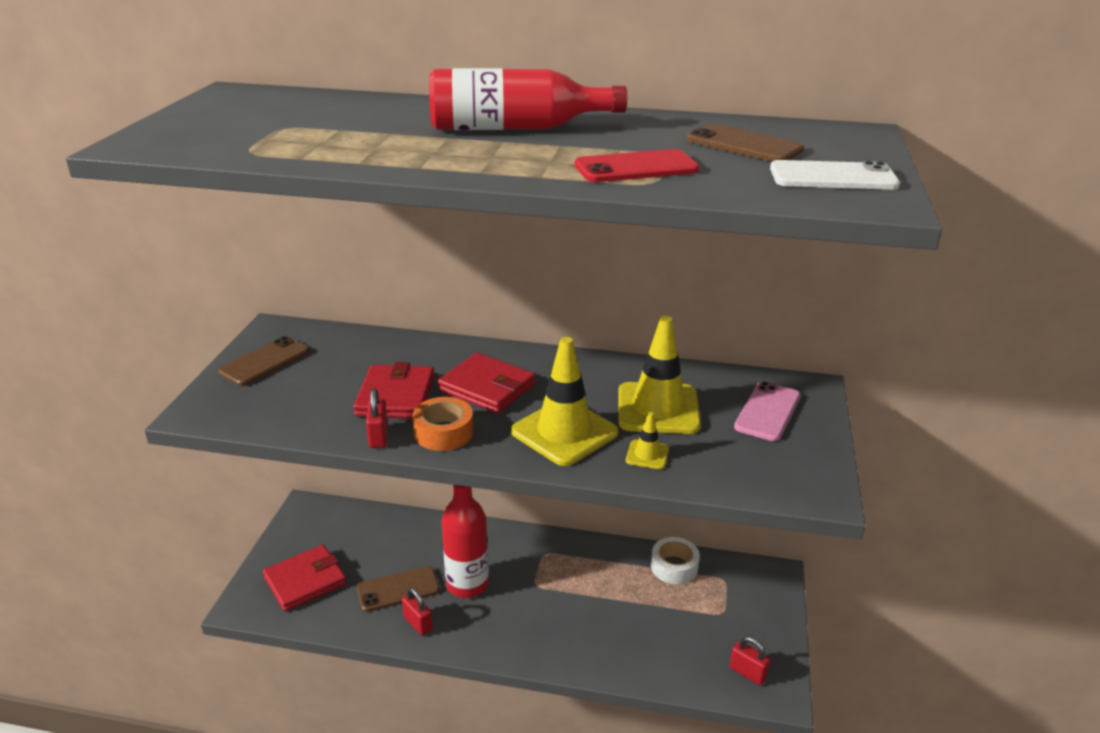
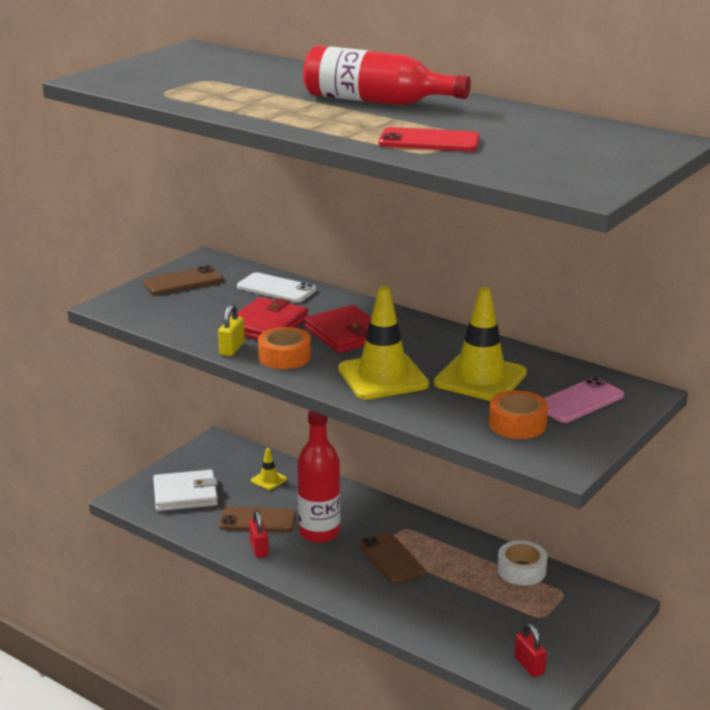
camera: 25 degrees right, 5 degrees down
red wallet [263,545,347,611] -> white wallet [153,470,218,511]
red padlock [366,388,388,448] -> yellow padlock [218,304,245,356]
yellow traffic cone [626,412,669,469] -> yellow traffic cone moved to [251,448,287,490]
brown phone [687,124,804,162] -> brown phone moved to [359,532,425,584]
white phone [770,160,900,190] -> white phone moved to [237,272,316,303]
none -> orange tape [489,390,548,439]

